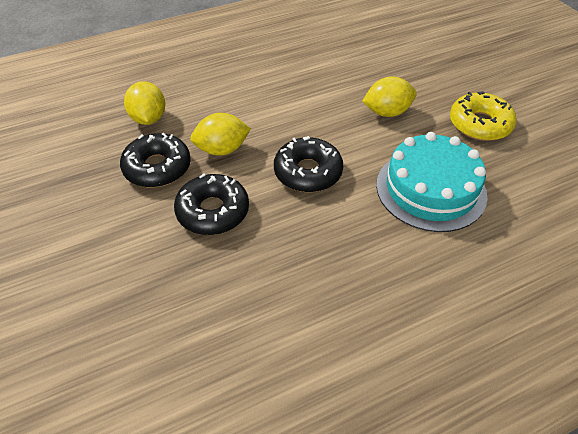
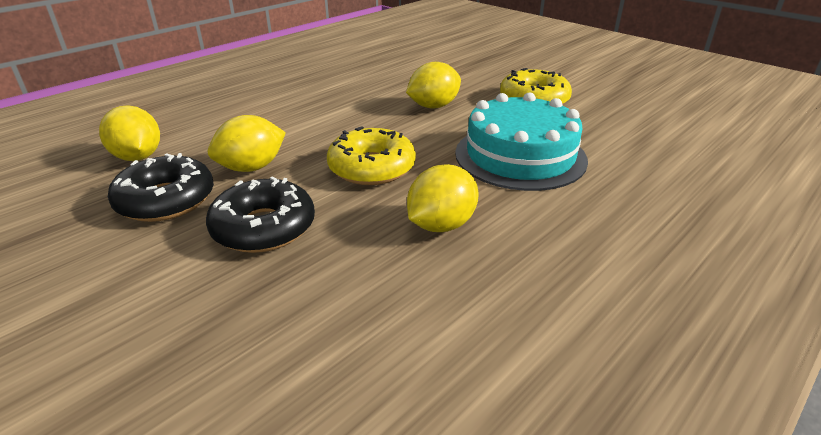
camera: 20 degrees left, 15 degrees down
black donut [274,136,343,192] -> yellow donut [327,127,416,185]
none -> yellow lemon [407,164,479,232]

